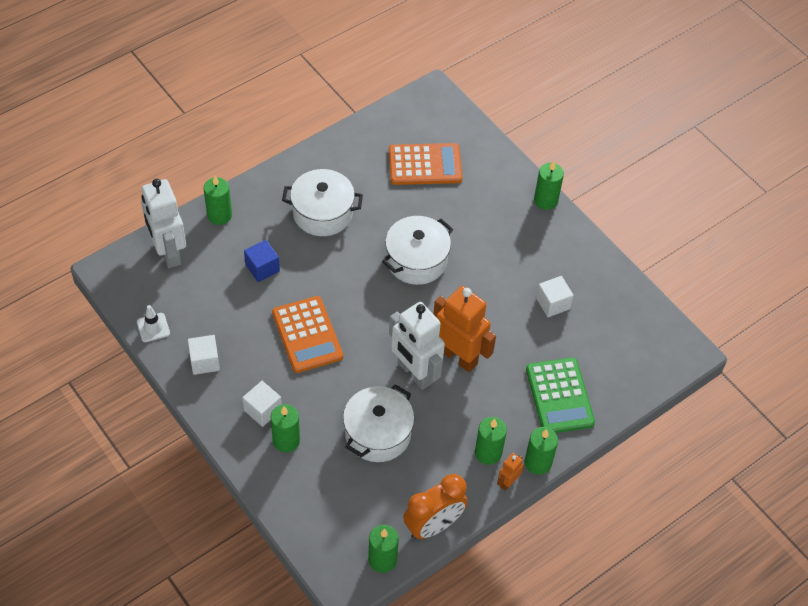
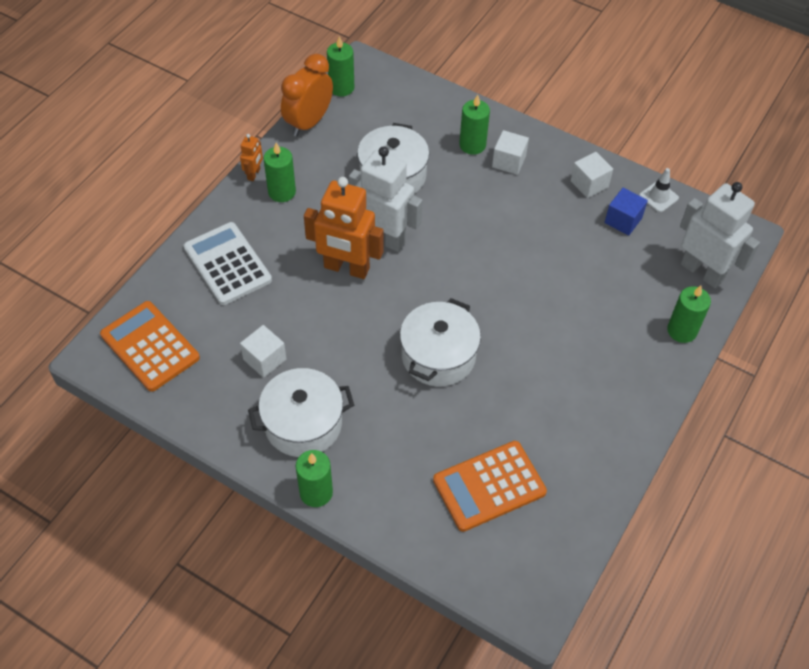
camera: 160 degrees right, 0 degrees up
blue cube [244,240,280,282] -> blue cube moved to [604,188,648,235]
orange calculator [272,296,343,373] -> orange calculator moved to [100,301,200,392]
white pot [282,169,363,236] -> white pot moved to [248,368,354,457]
green candle [525,427,558,475] -> none
green calculator [526,358,595,433] -> white calculator [183,222,272,305]

